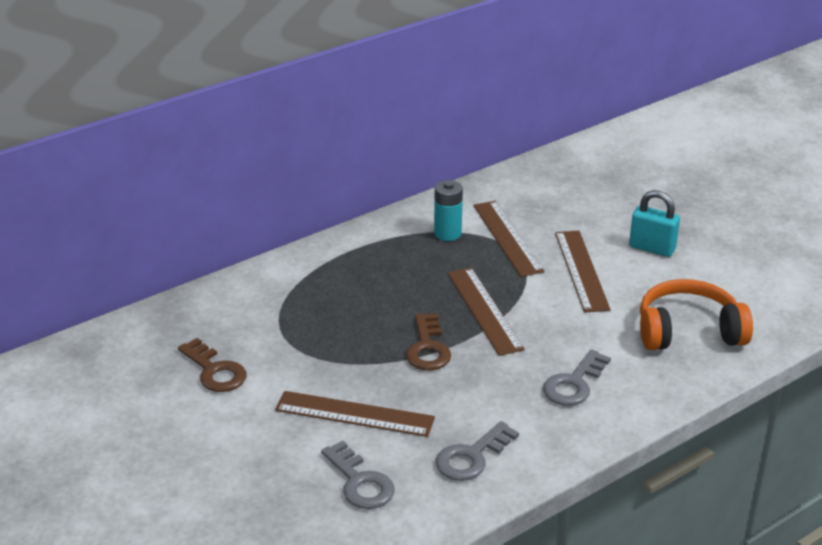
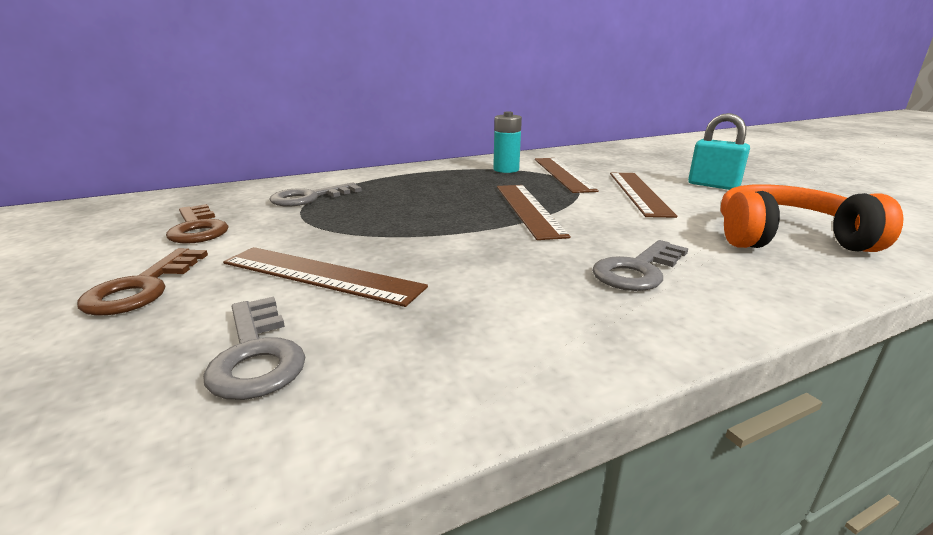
camera: 10 degrees right, 10 degrees down
brown key [406,313,451,370] -> brown key moved to [77,248,208,316]
grey key [436,421,519,481] -> grey key moved to [269,182,362,206]

